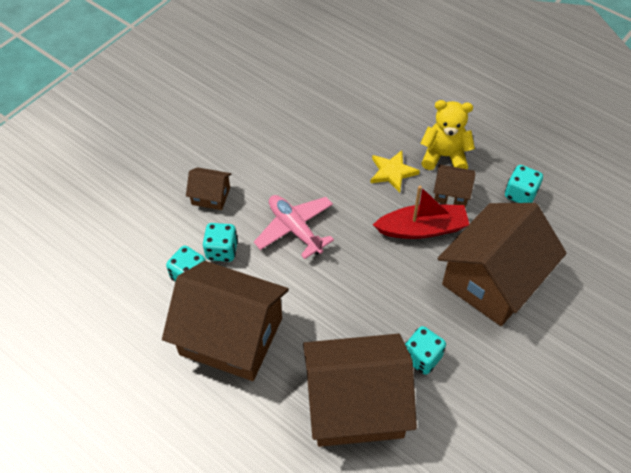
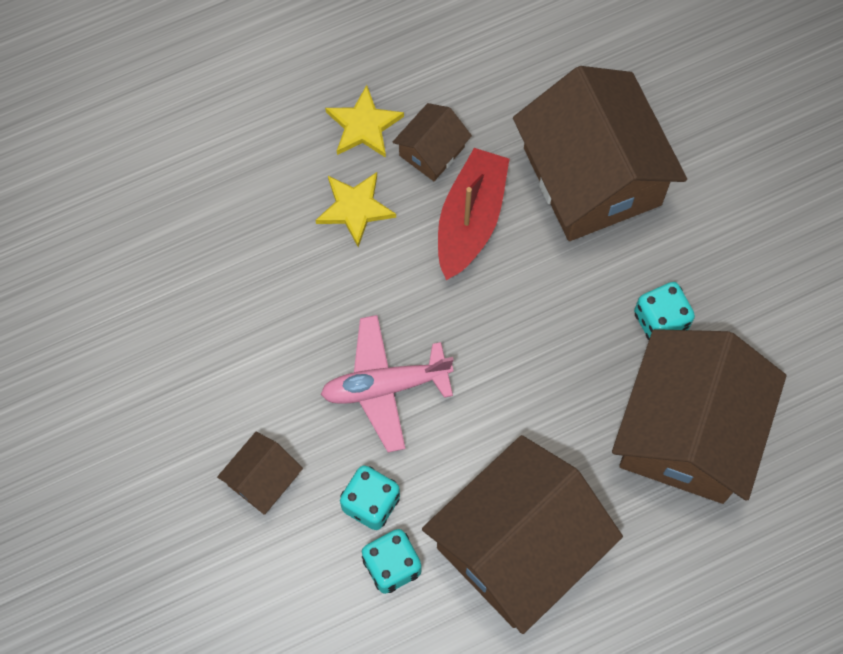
camera: 65 degrees left, 15 degrees up
yellow teddy bear [420,100,475,170] -> yellow star [325,85,404,158]
turquoise dice [505,165,543,203] -> none

